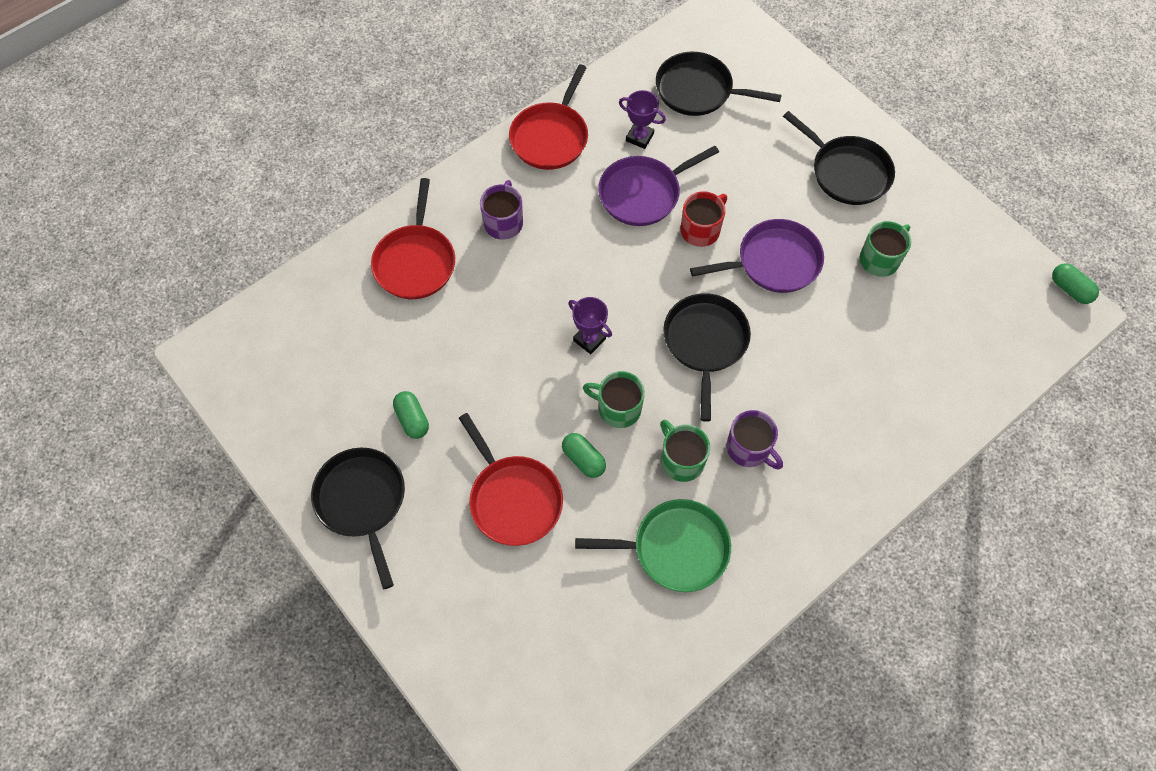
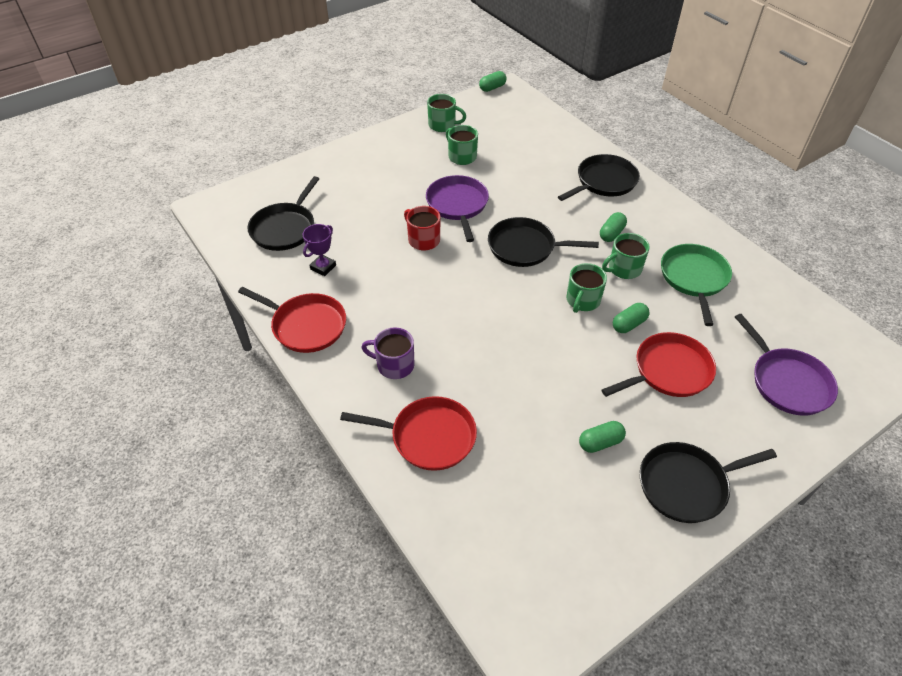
camera: 85 degrees left, 15 degrees down
purple trophy [568,297,612,354] -> none
purple pan [598,146,719,226] -> purple pan moved to [735,314,838,415]
purple mug [726,410,783,470] -> green capsule [600,212,627,242]
black pan [783,111,895,205] -> black pan moved to [558,154,640,201]
none -> green mug [427,94,466,132]

